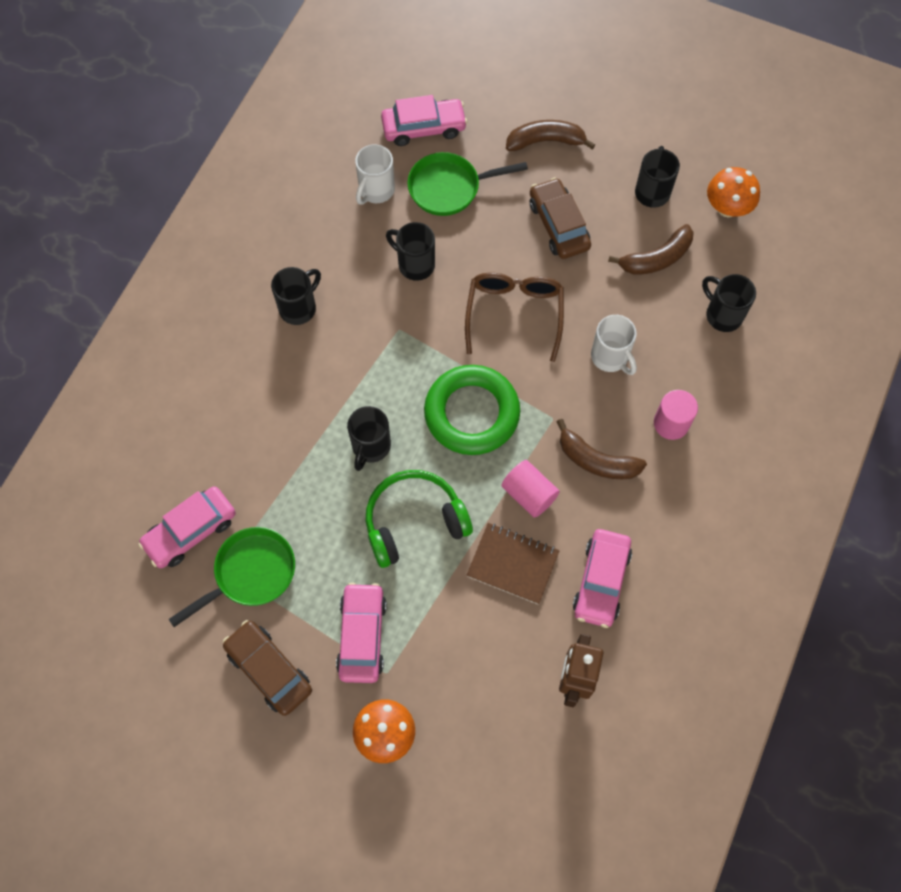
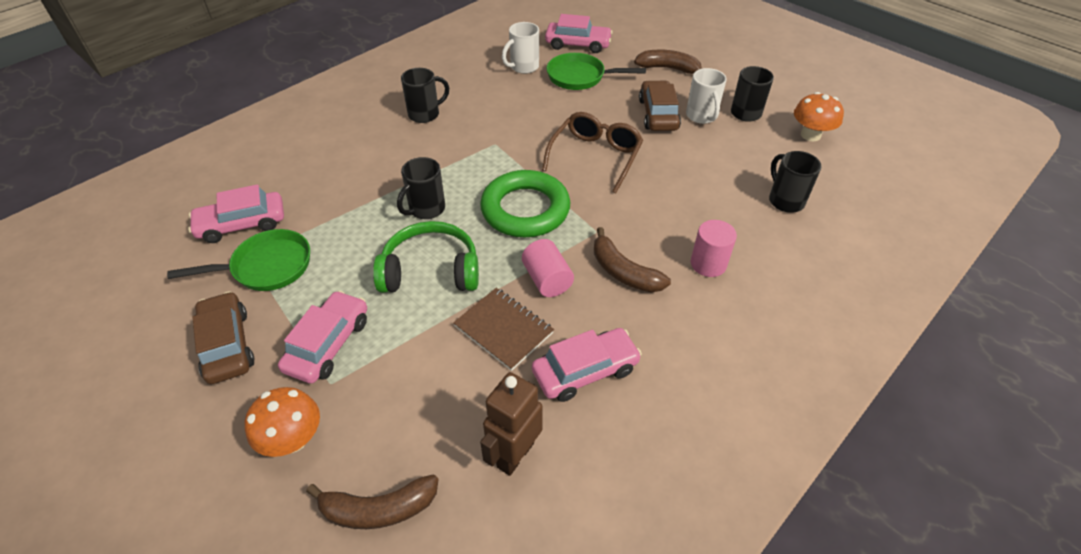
camera: 20 degrees right, 20 degrees down
black mug [386,222,435,281] -> none
pink car [573,529,632,628] -> pink car turned 150 degrees counterclockwise [532,328,642,402]
white mug [591,315,637,375] -> white mug moved to [686,68,727,124]
brown banana [608,224,694,275] -> brown banana moved to [306,474,439,529]

